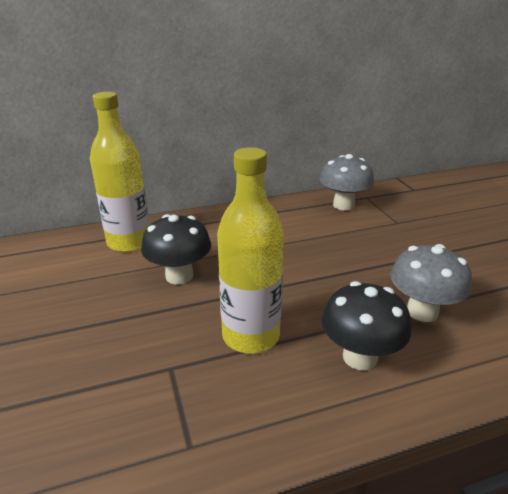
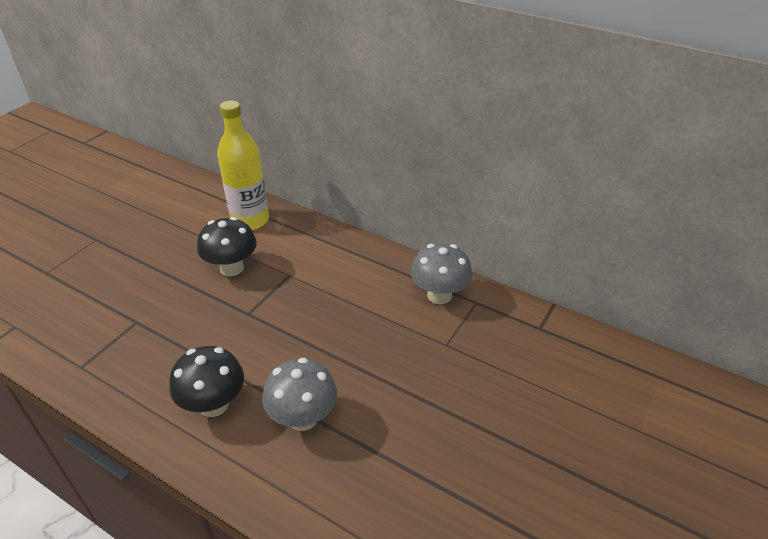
camera: 50 degrees right, 10 degrees up
yellow bottle [217,147,284,354] -> none

